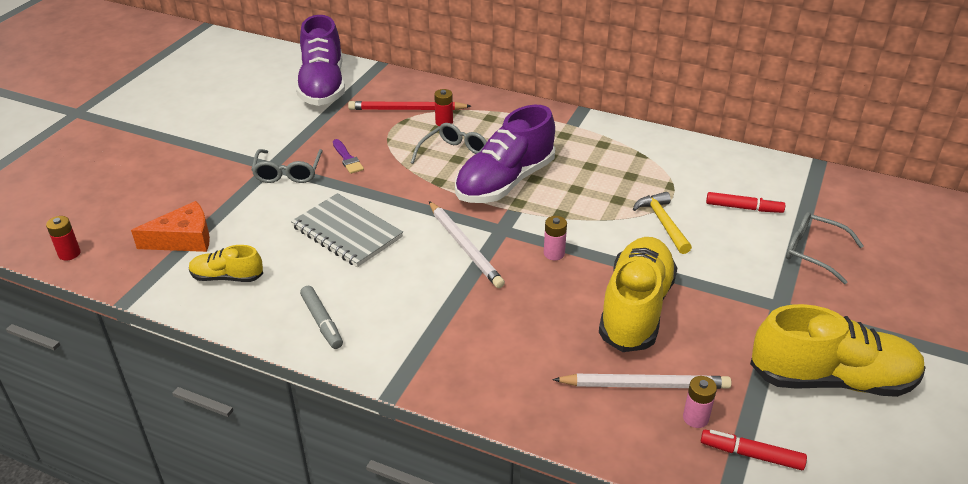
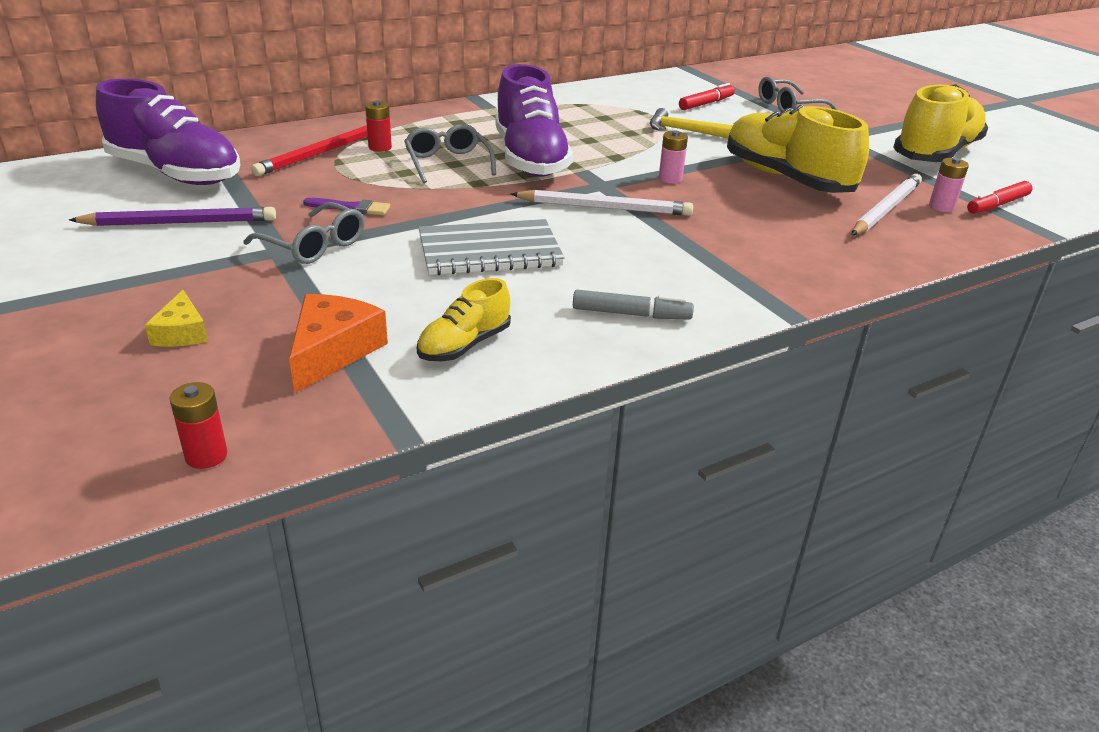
camera: 55 degrees left, 5 degrees down
none -> purple pencil [69,207,276,226]
none -> yellow cheese [145,290,208,347]

